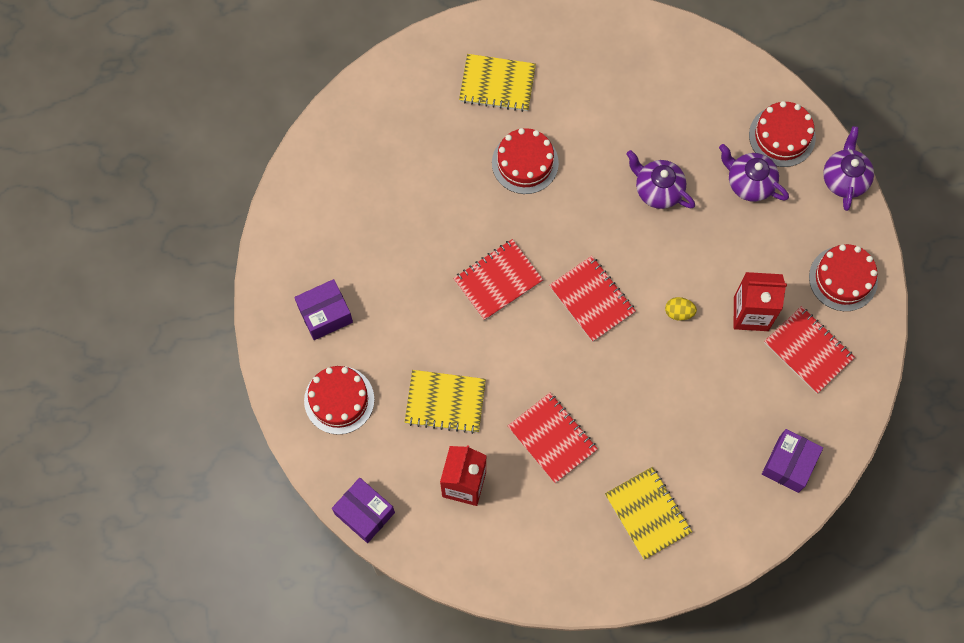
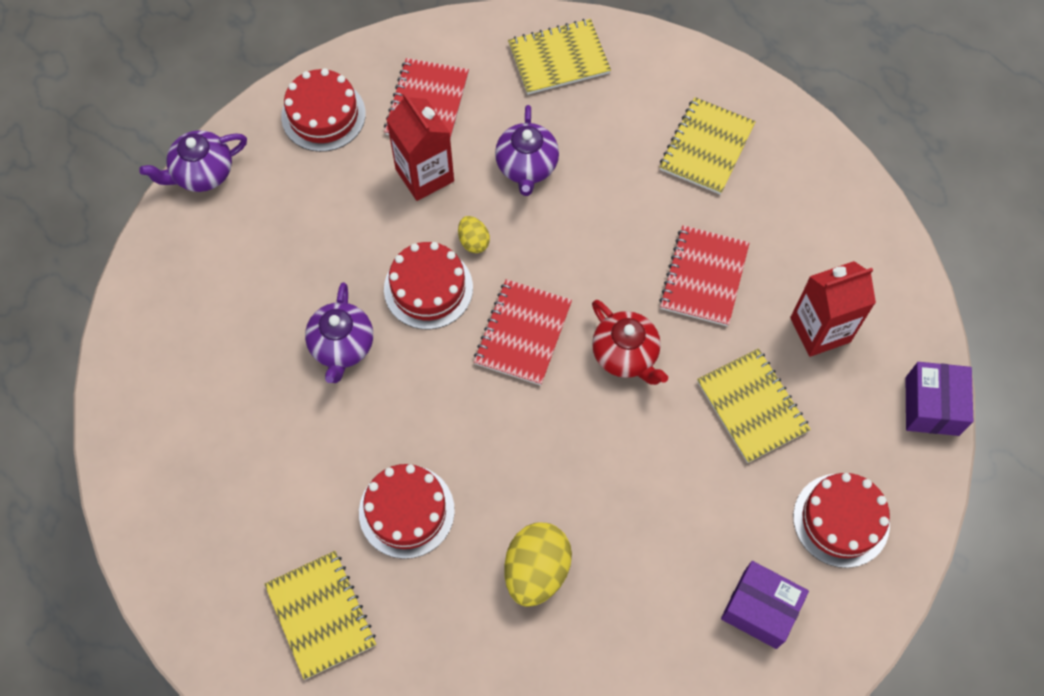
camera: 125 degrees left, 5 degrees down
red notebook [453,239,543,321] -> none
purple teapot [719,144,789,202] -> purple teapot moved to [495,105,559,196]
red cake [749,101,816,167] -> red cake moved to [384,242,473,329]
purple box [762,429,823,493] -> yellow notebook [508,19,611,95]
none -> yellow egg [504,522,572,607]
none -> red teapot [592,300,668,385]

